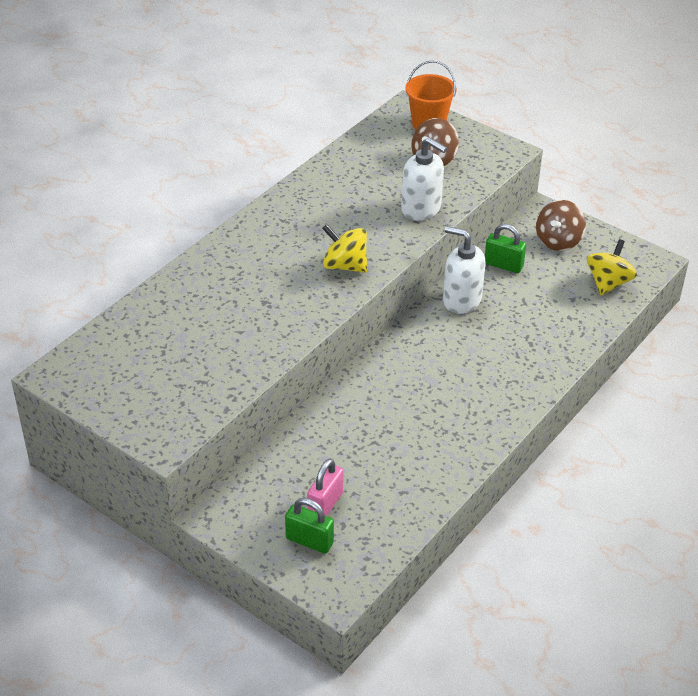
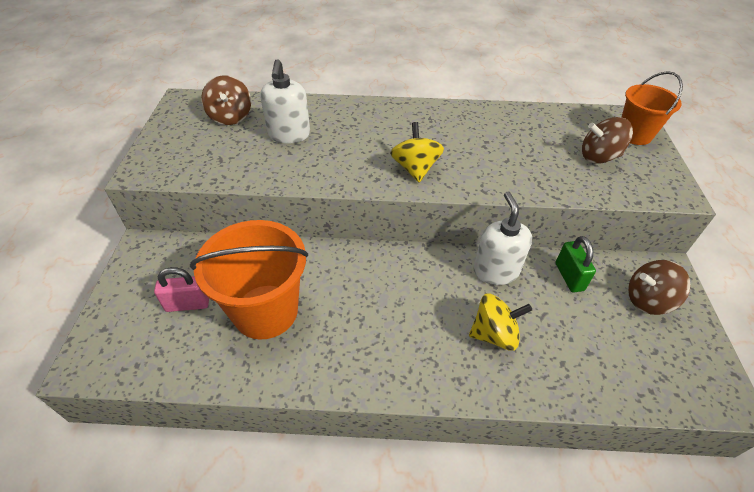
camera: 55 degrees right, 5 degrees up
green padlock [285,498,334,554] -> none
white soap dispenser [401,137,447,221] -> white soap dispenser moved to [261,59,310,144]
yellow spinning top [587,239,637,295] -> yellow spinning top moved to [469,293,532,351]
none -> orange bucket [190,220,308,340]
none -> brown spinning top [201,76,251,125]

